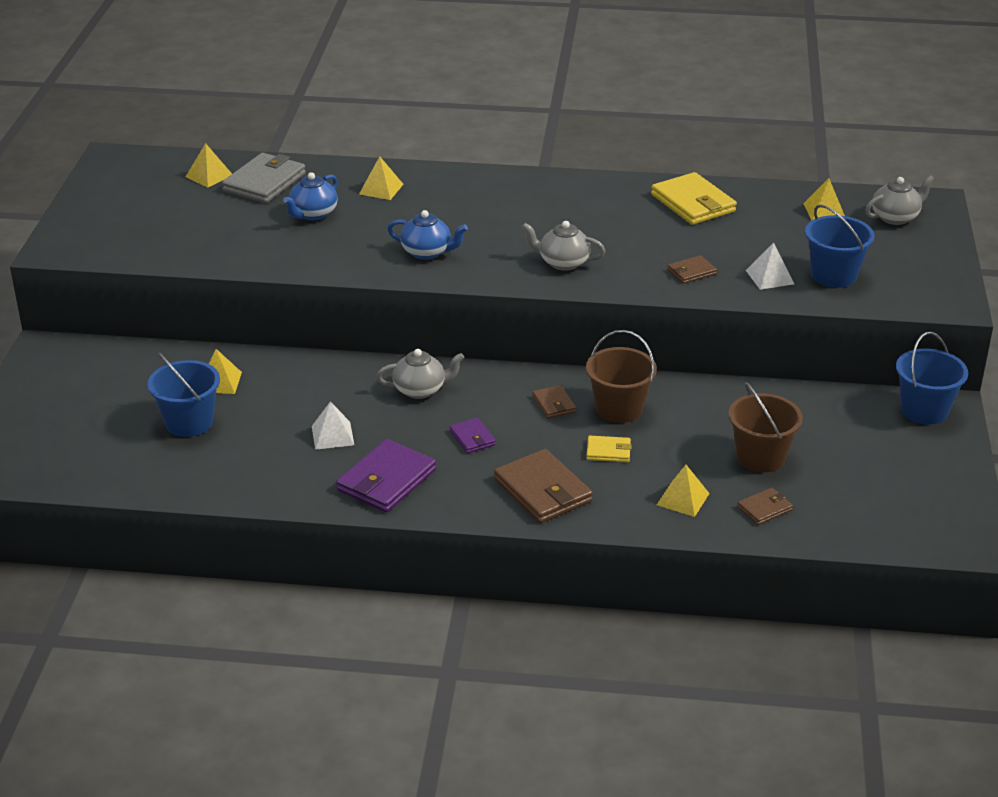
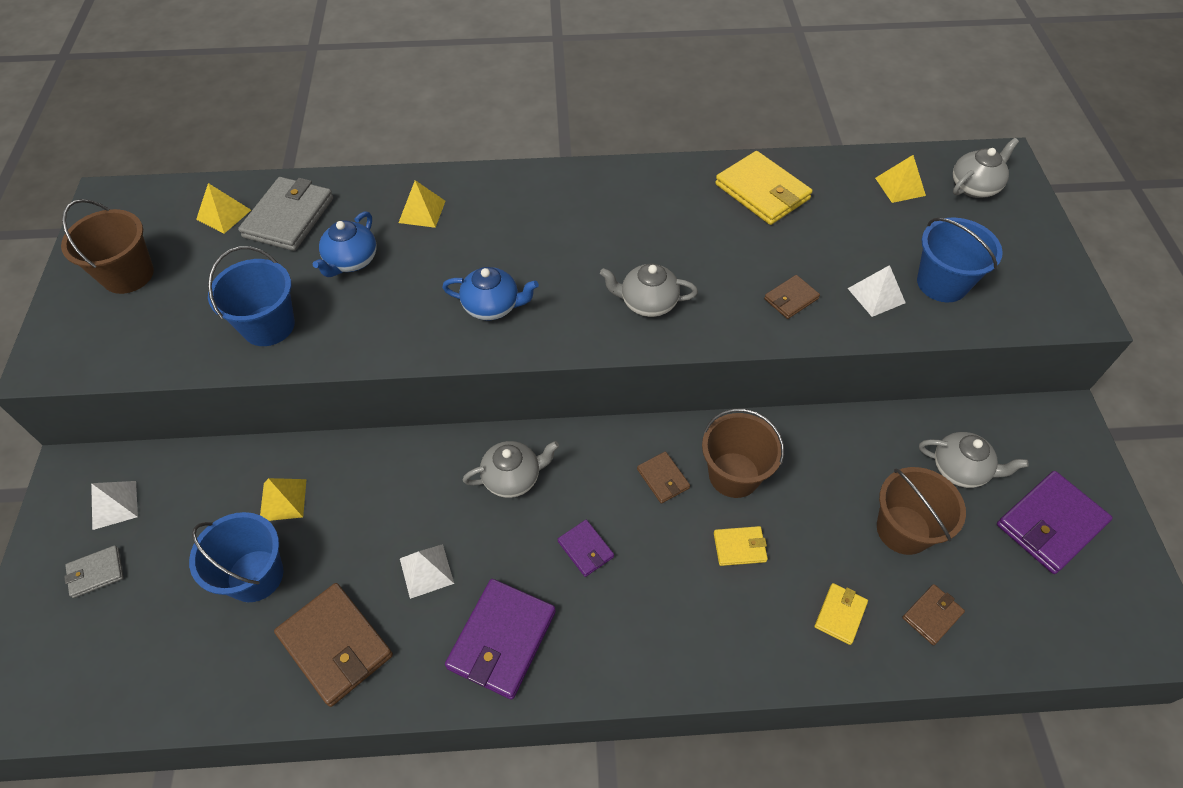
camera: 10 degrees left, 20 degrees up
brown wallet [494,449,593,523] -> brown wallet moved to [274,583,393,707]
yellow pyramid [657,465,710,517] -> yellow wallet [814,583,868,645]
blue bucket [896,332,968,425] -> blue bucket moved to [208,246,295,346]
none -> brown bucket [61,199,154,294]
none -> grey wallet [64,545,124,598]
none -> white pyramid [91,481,138,530]
none -> grey teapot [919,432,1029,488]
none -> purple wallet [997,471,1113,574]

